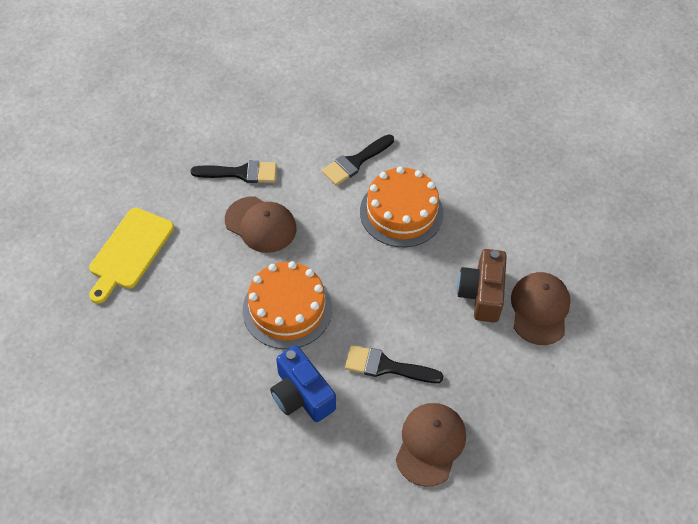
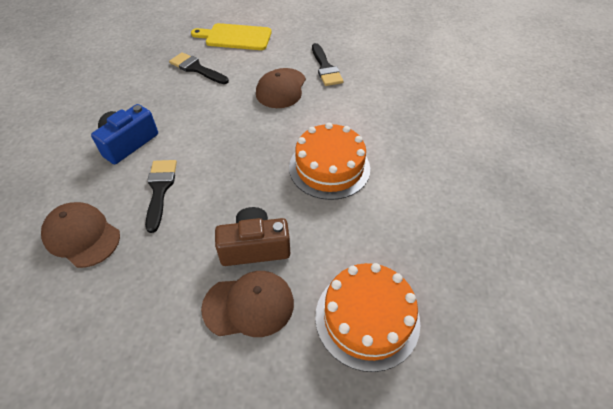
camera: 75 degrees right, 5 degrees down
orange cake [243,261,332,349] -> orange cake moved to [315,263,420,372]
black brush [322,134,394,186] -> black brush moved to [169,52,229,84]
brown cap [396,403,466,487] -> brown cap turned 150 degrees counterclockwise [41,202,120,268]

